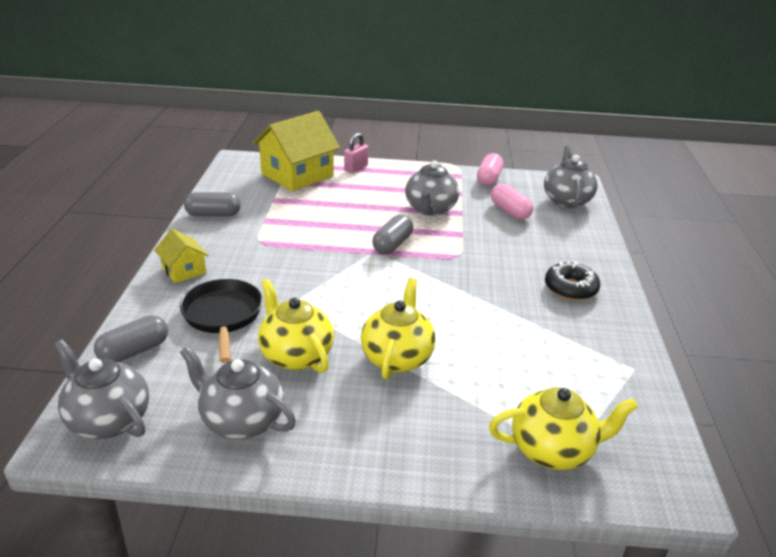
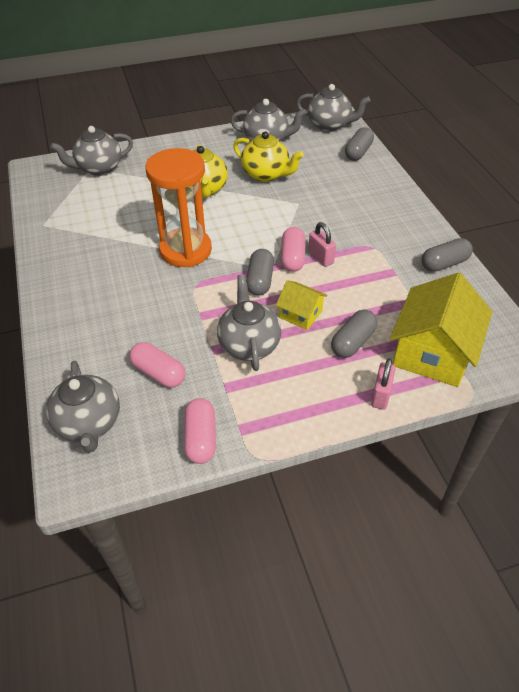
camera: 160 degrees right, 15 degrees up
yellow house [154,229,209,283] -> yellow house moved to [276,281,328,330]
black pan [180,279,262,363] -> none
yellow teapot [489,387,638,470] -> grey teapot [50,126,133,176]
black donut [545,261,600,301] -> none
none -> orange hourglass [145,148,212,267]
none -> pink capsule [281,227,305,272]
none -> pink padlock [308,222,336,267]
none -> grey capsule [331,310,378,358]

